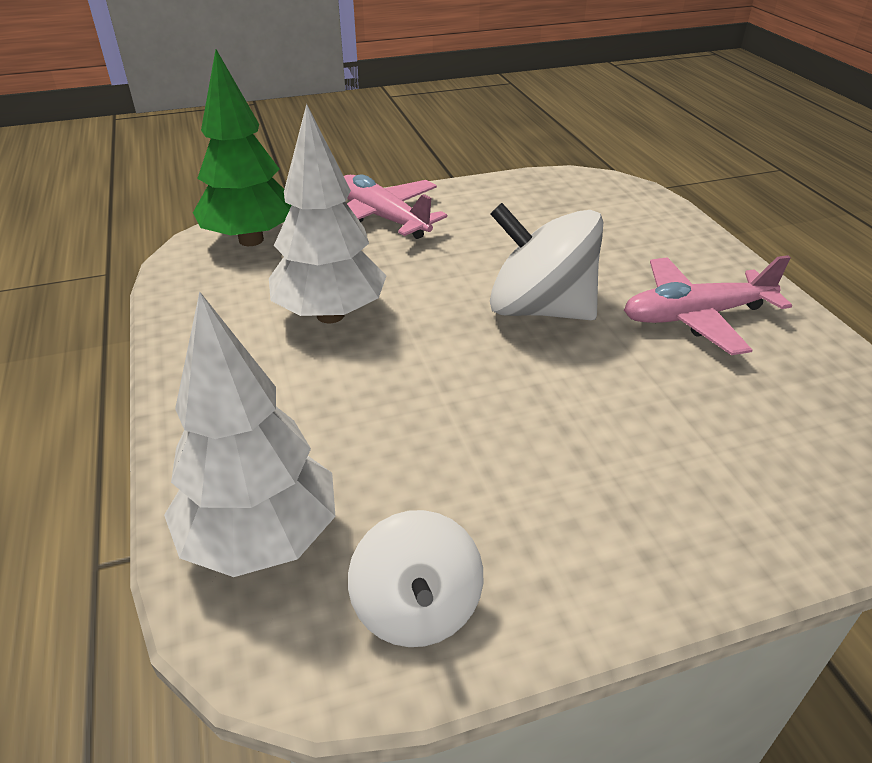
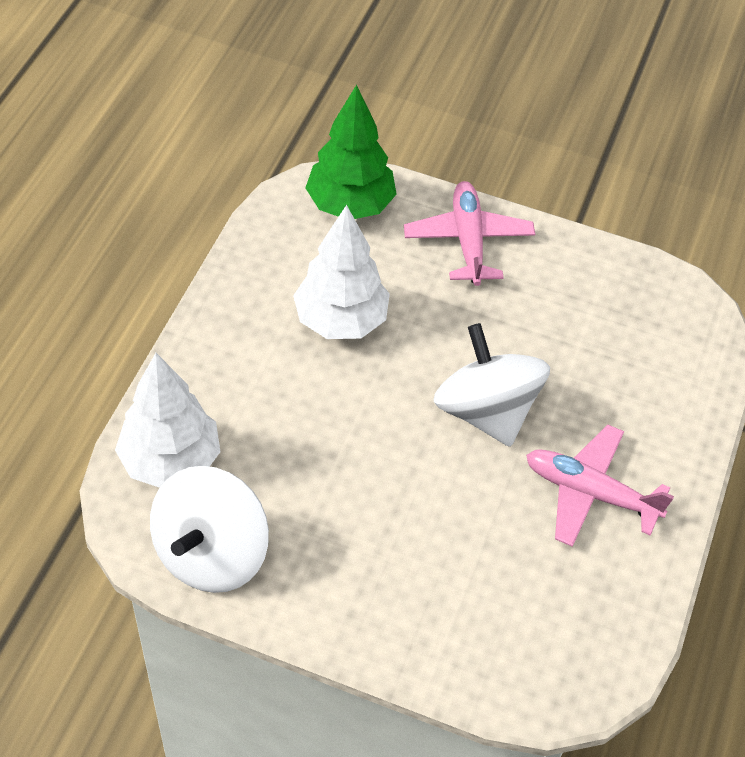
camera: 35 degrees right, 15 degrees up
white spinning top [348,510,483,647] -> white spinning top [150,466,269,593], size x1.60

